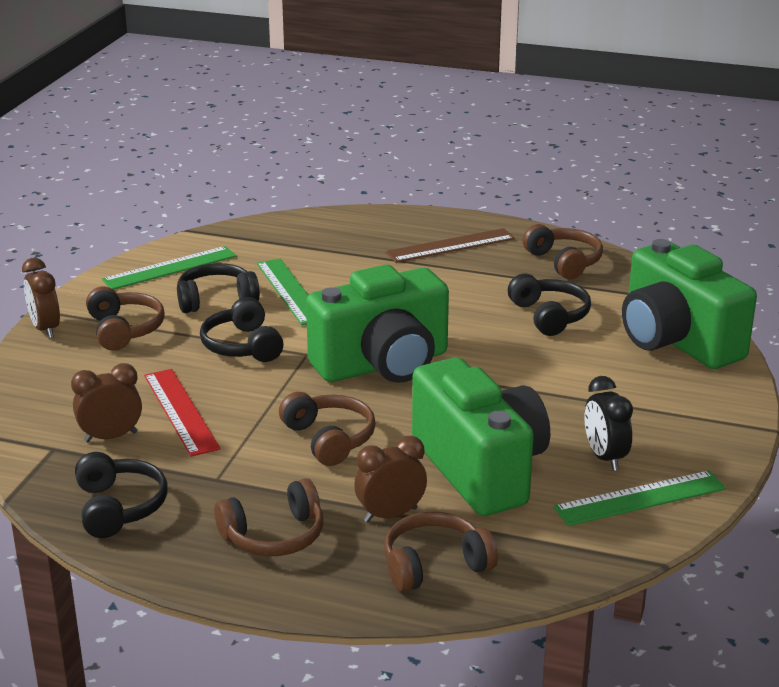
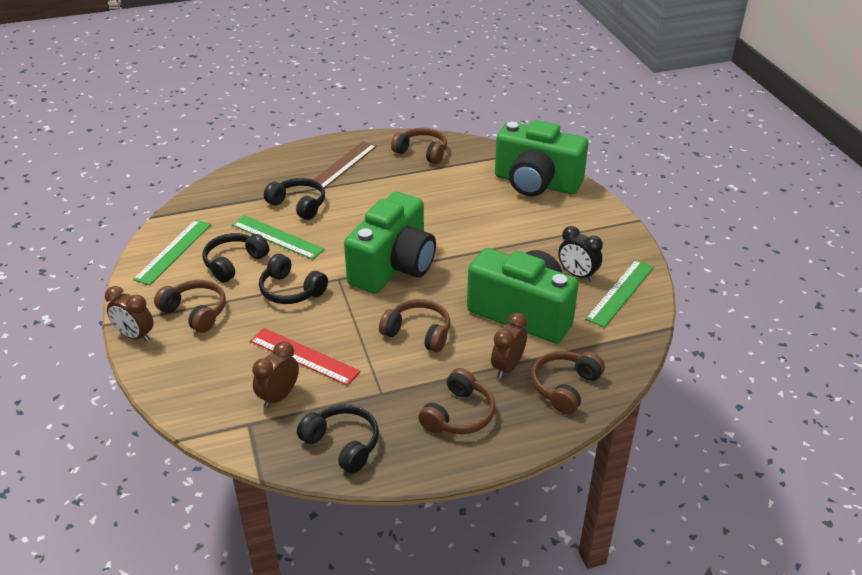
camera: 35 degrees left, 10 degrees up
black headphones [508,274,591,336] -> black headphones moved to [264,178,325,220]

